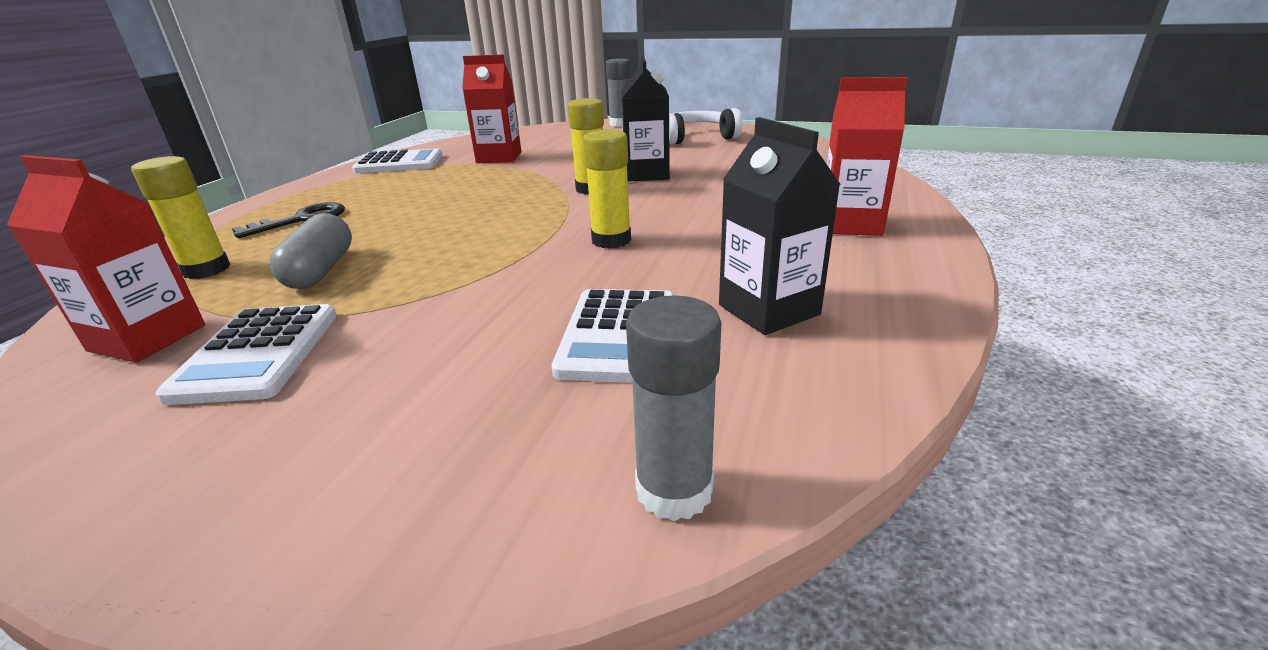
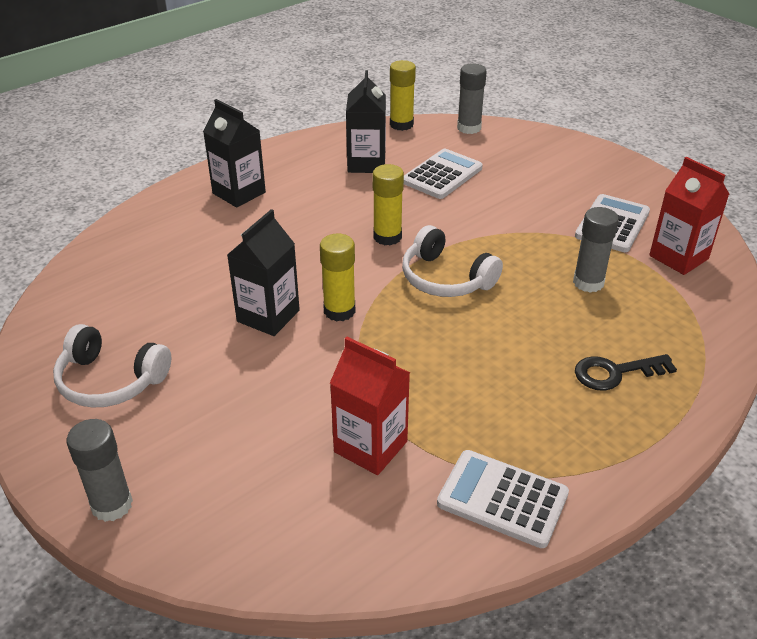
camera: 150 degrees left, 10 degrees up
yellow glue stick [131,156,231,279] -> yellow glue stick moved to [390,60,416,131]
grey capsule [269,213,352,289] -> grey glue stick [573,207,619,293]
red carton [827,77,907,236] -> black carton [203,99,266,207]
none -> white headphones [402,225,503,297]

